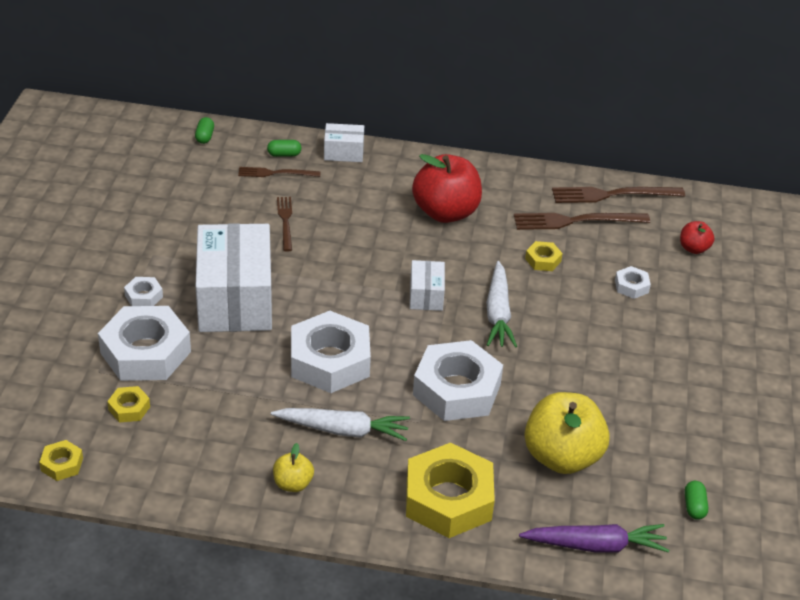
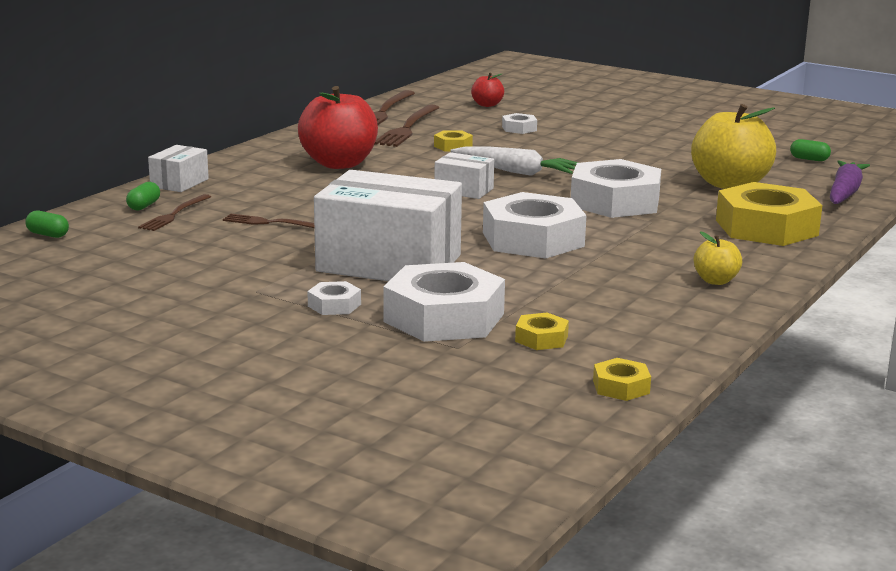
camera: 65 degrees left, 20 degrees down
white carrot [271,408,410,441] -> none

